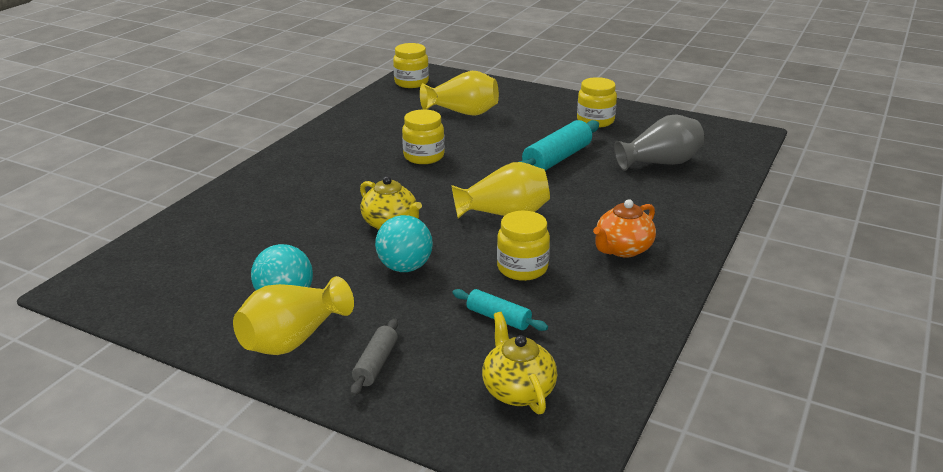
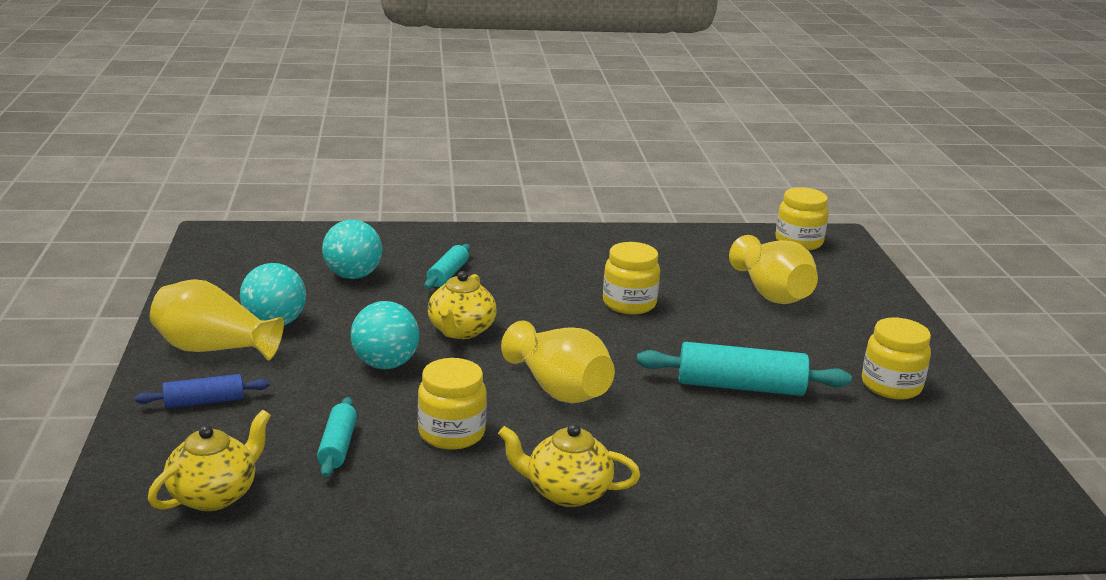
camera: 55 degrees right, 5 degrees down
grey rolling pin [350,319,398,396] -> blue rolling pin [135,374,270,408]
orange teapot [593,199,656,257] -> yellow teapot [498,424,640,507]
grey vase [614,114,705,171] -> none
none -> turquoise ball [322,220,382,279]
none -> turquoise rolling pin [424,244,470,289]

